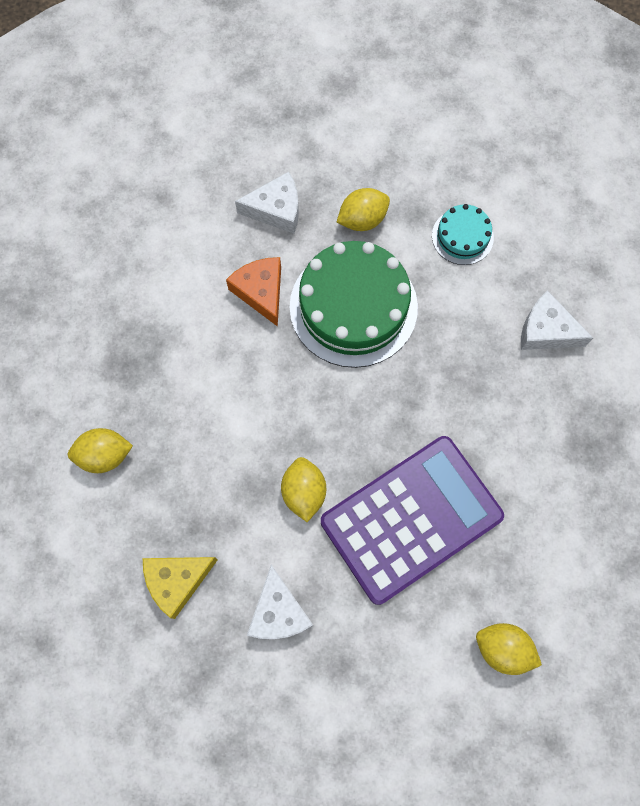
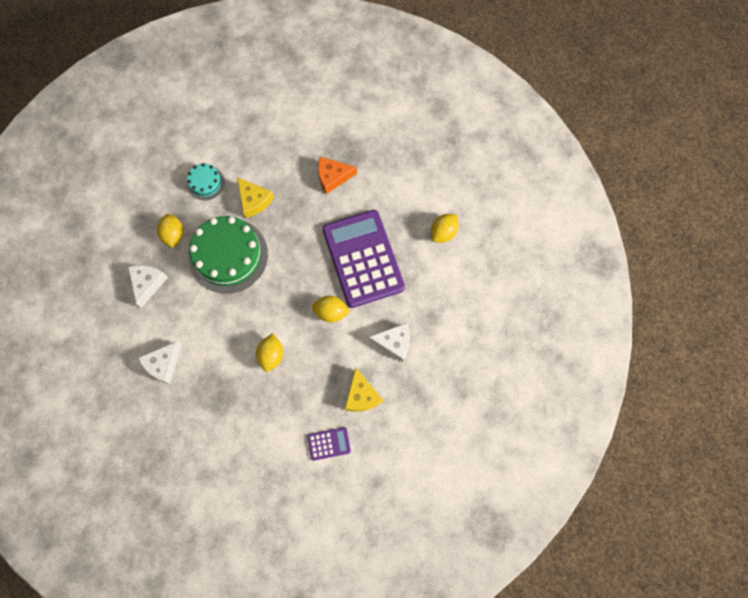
camera: 75 degrees left, 0 degrees up
yellow lemon [68,428,133,473] -> yellow lemon moved to [256,333,284,372]
orange cheese [226,257,281,327] -> orange cheese moved to [318,157,357,194]
white cheese [521,290,593,350] -> white cheese moved to [138,341,182,384]
none -> yellow cheese [237,177,274,218]
none -> purple calculator [307,427,351,461]

